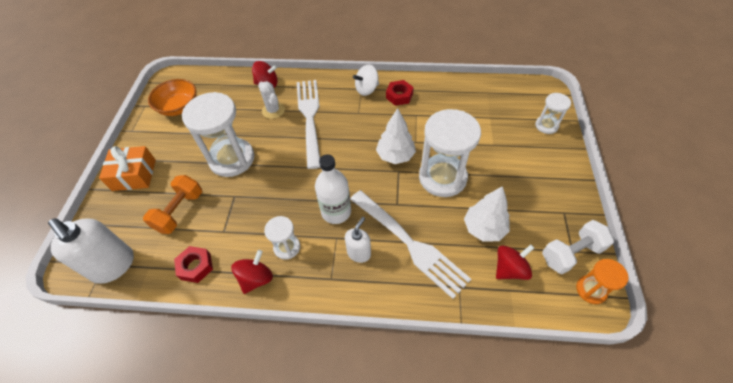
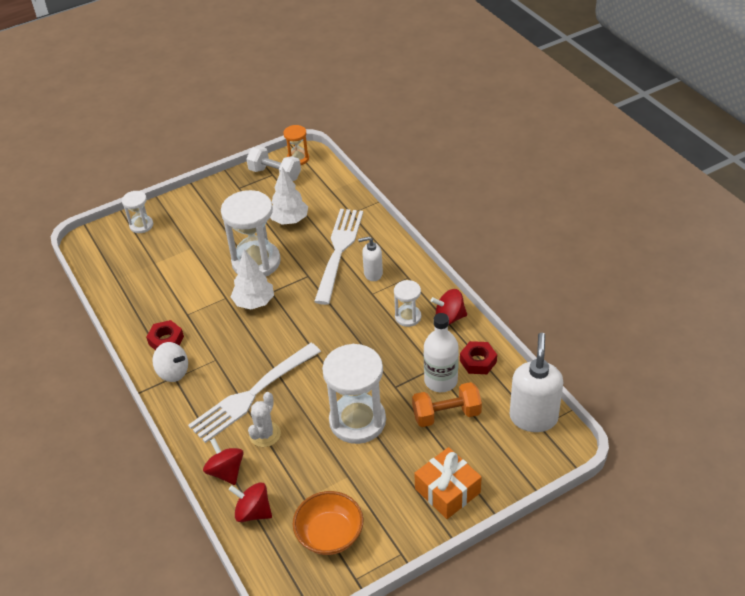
camera: 125 degrees left, 10 degrees down
white bottle [315,155,351,224] -> white bottle moved to [424,313,459,392]
red spinning top [496,244,534,280] -> red spinning top moved to [229,482,272,522]

